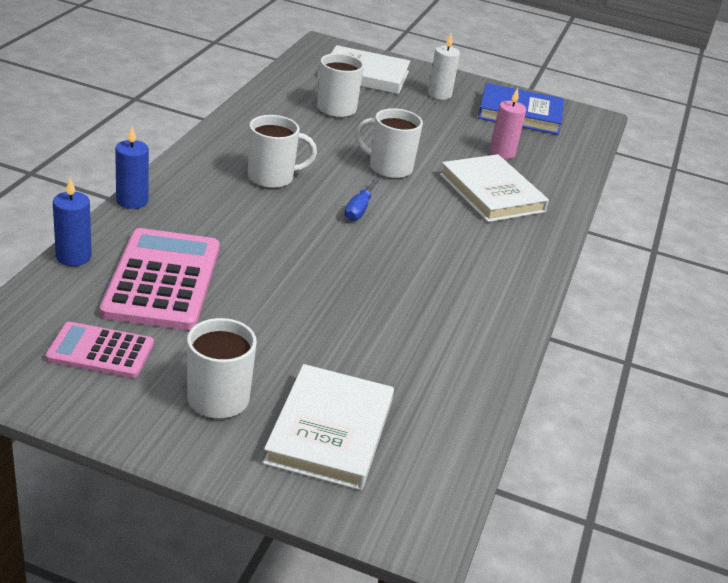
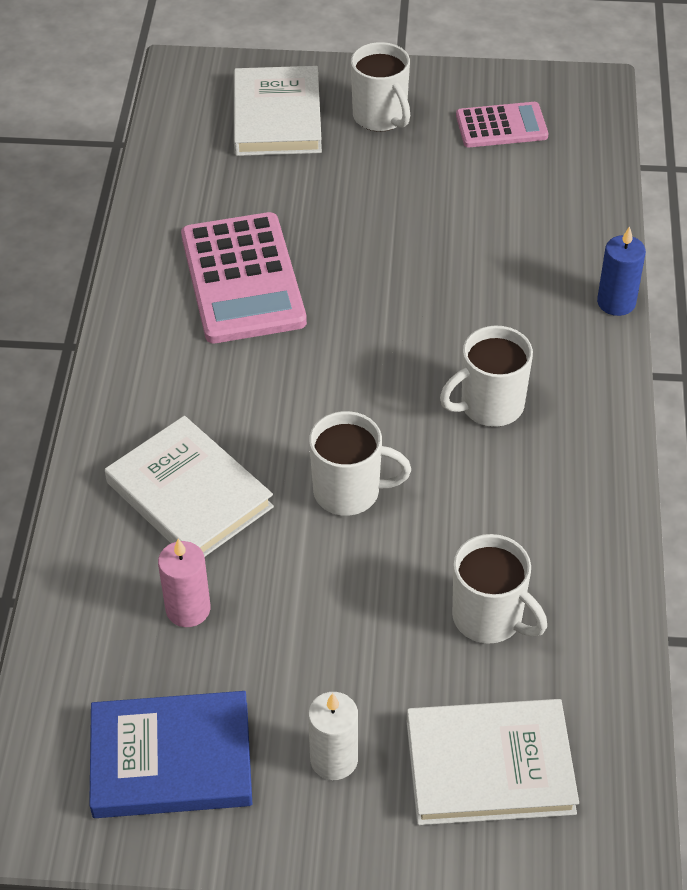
camera: 170 degrees right, 15 degrees up
blue candle [53,177,92,266] -> none
pink calculator [100,228,220,330] -> pink calculator moved to [181,212,307,343]
blue screwdriver [345,179,379,221] -> none

